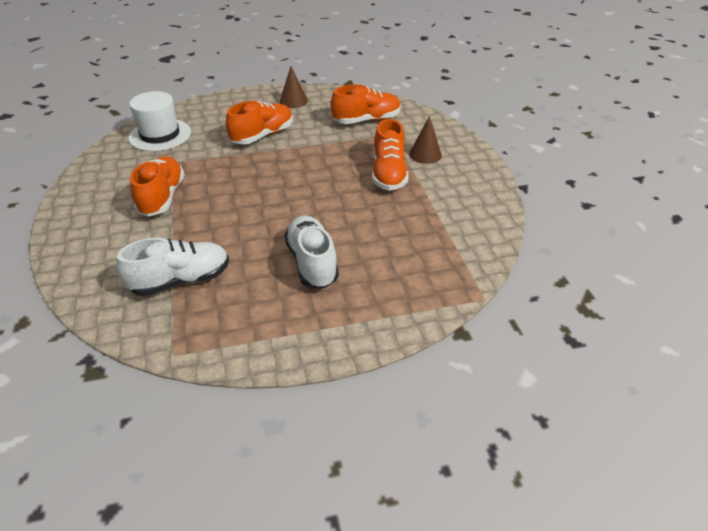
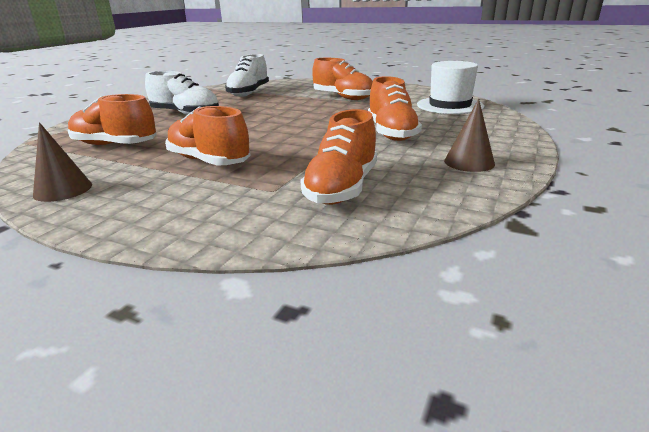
camera: 130 degrees right, 15 degrees down
brown cone [409,116,442,164] -> brown cone moved to [33,122,92,202]
none -> orange shoe [68,94,156,145]

